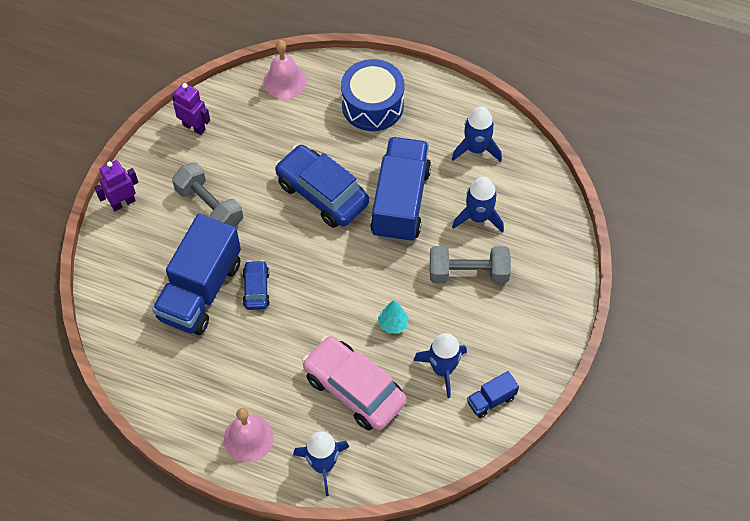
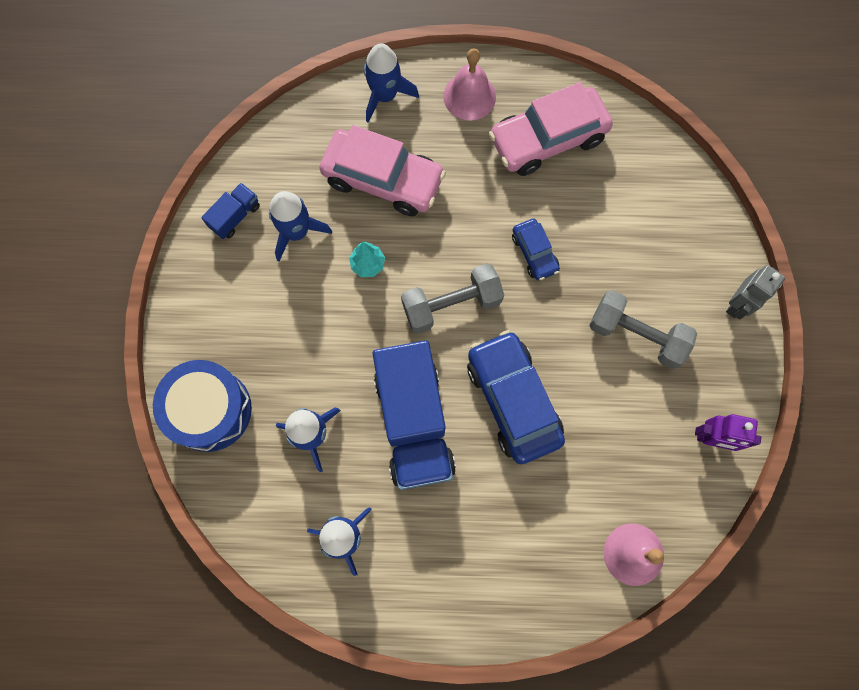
camera: 160 degrees right, 15 degrees up
purple robot [94,160,138,211] -> grey robot [726,265,785,320]
blue truck [152,214,241,335] -> none
blue car [274,144,369,228] -> blue car turned 135 degrees counterclockwise [467,330,565,464]
blue drum [341,59,404,131] -> blue drum moved to [153,360,252,452]
grey dumbbell [430,246,511,283] -> grey dumbbell moved to [401,263,504,334]
none -> pink car [489,82,613,176]

